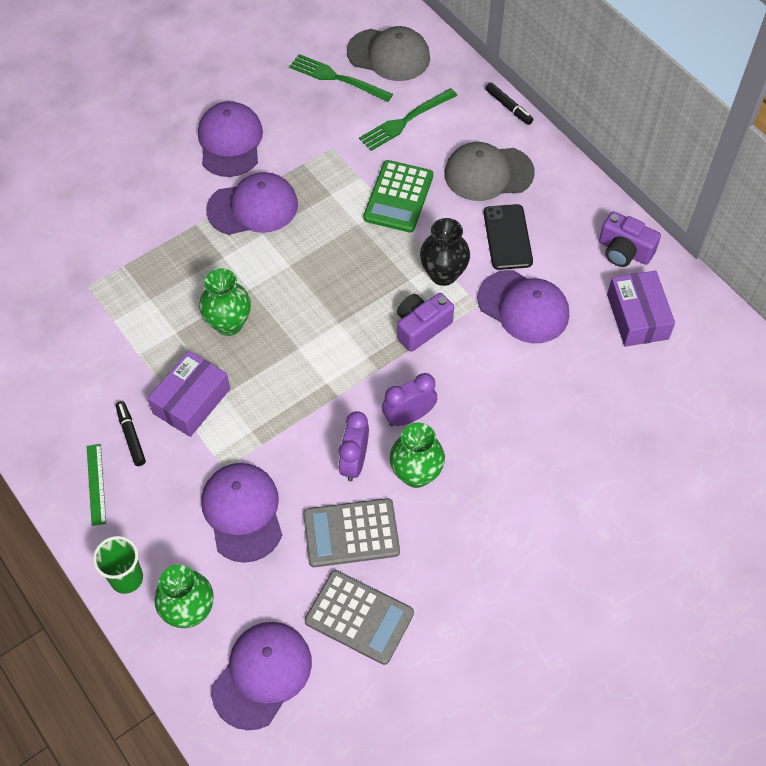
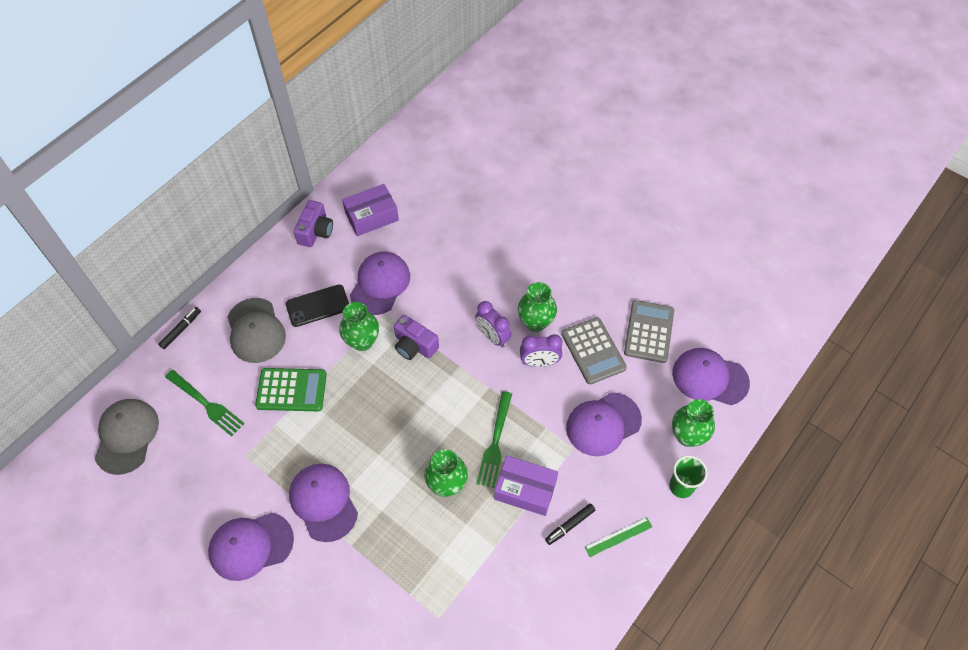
camera: 105 degrees left, 0 degrees up
green fork [289,54,393,102] -> green fork moved to [477,391,512,488]
black vase [420,218,470,286] -> green vase [339,302,379,351]

